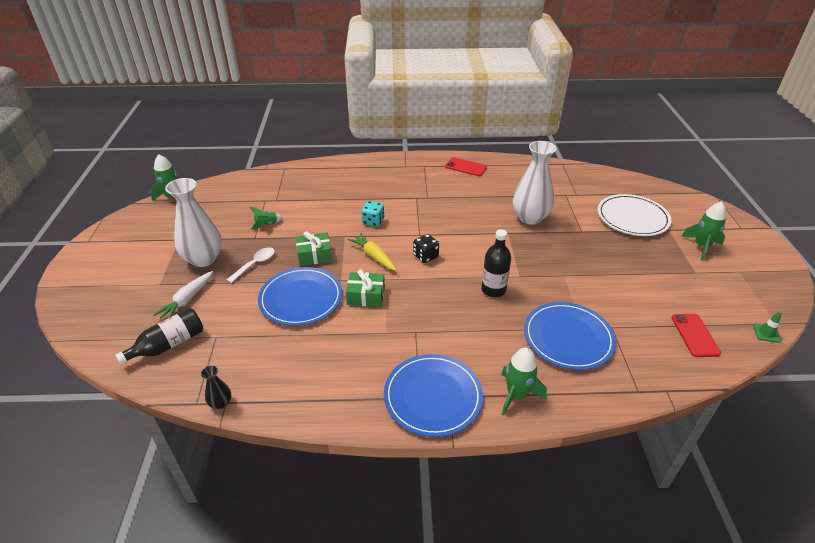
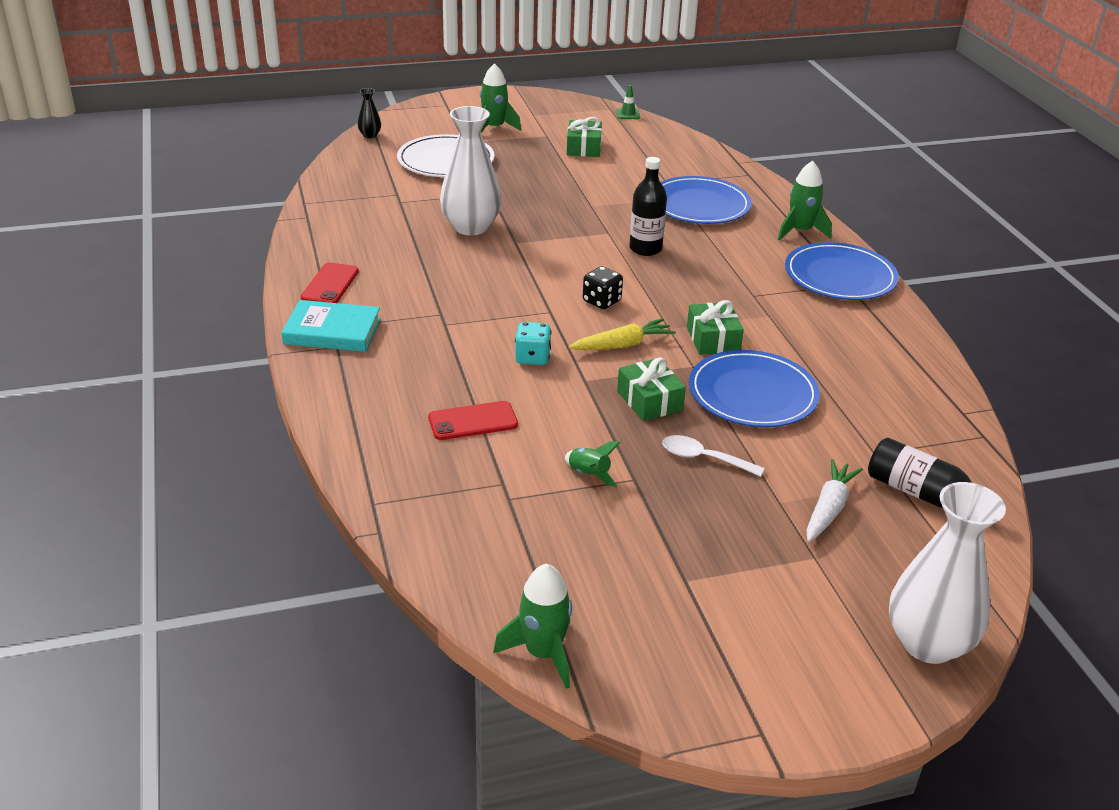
camera: 105 degrees left, 5 degrees down
white carrot [153,271,213,319] -> white carrot turned 75 degrees counterclockwise [806,459,863,542]
white vase [165,178,222,267] -> white vase moved to [889,482,1006,664]
black vase [201,366,231,409] -> black vase moved to [358,88,381,138]
yellow carrot [348,233,397,271] -> yellow carrot turned 150 degrees counterclockwise [569,318,676,350]
red phone [672,314,721,357] -> red phone moved to [428,401,518,440]
none -> turquoise book [281,300,381,352]
none -> green gift [567,117,602,157]

